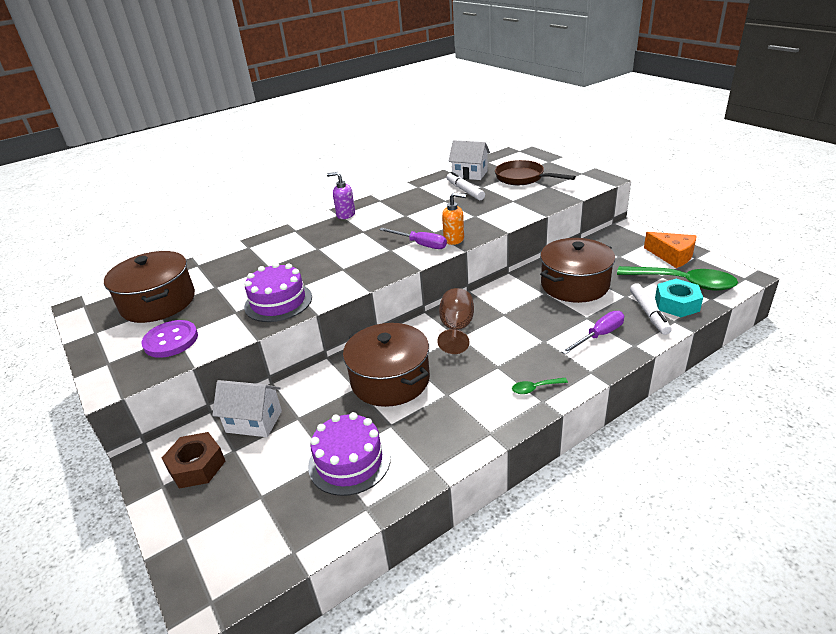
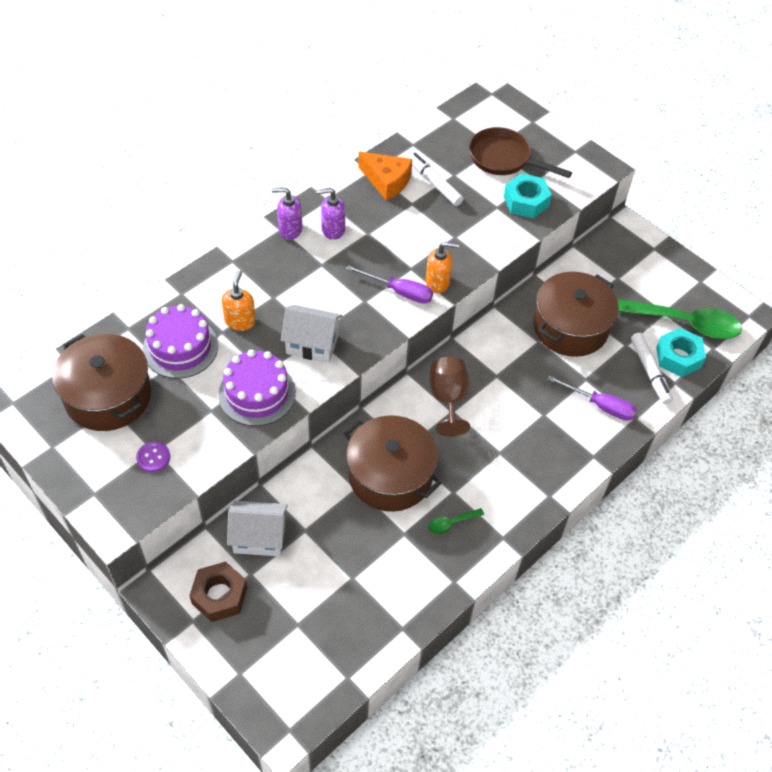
camera: 15 degrees left, 20 degrees up
purple button [142,320,198,358] -> purple button [136,442,170,472], size x0.57
purple cake [308,412,391,496] -> purple cake moved to [143,304,218,379]
white house [449,140,490,180] -> white house moved to [281,305,342,363]
green spoon [512,378,568,394] -> green spoon moved to [428,508,484,534]
purple screwdriver [561,311,624,355] -> purple screwdriver turned 75 degrees clockwise [547,376,636,421]
orange cheese [644,232,696,268] -> orange cheese moved to [358,152,412,201]
none -> orange soap dispenser [222,270,256,331]
none -> purple soap dispenser [316,188,345,240]
none -> turquoise nut [504,173,552,218]

